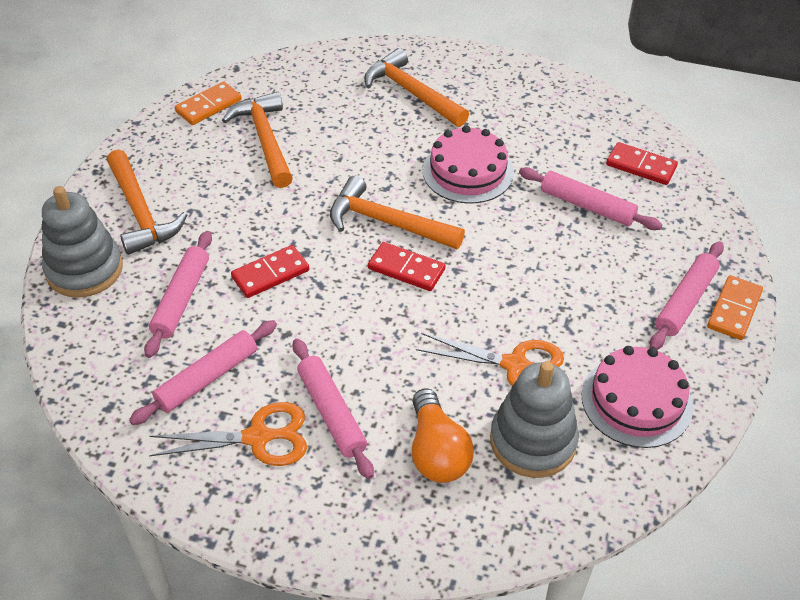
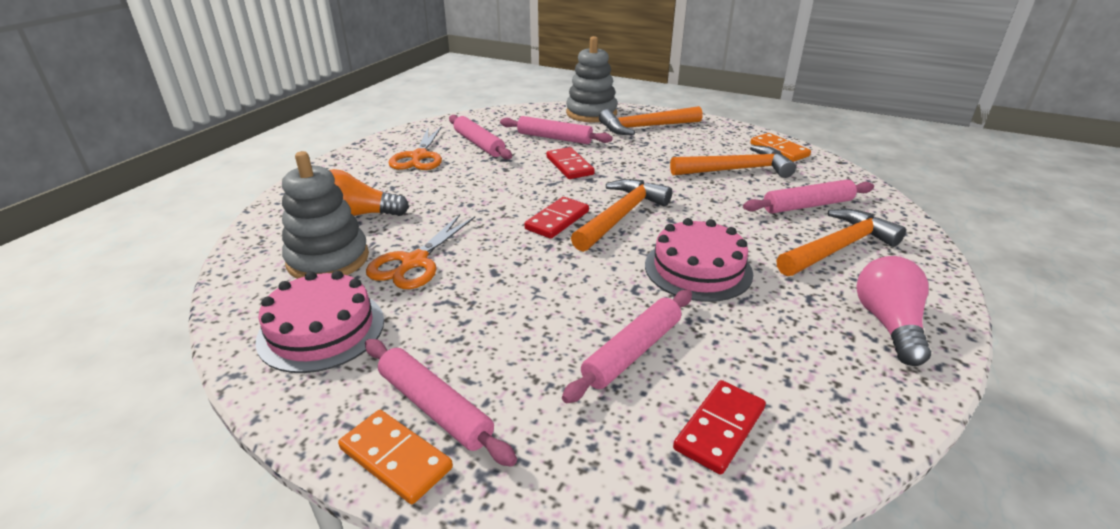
camera: 100 degrees right, 15 degrees down
pink rolling pin [293,339,374,479] -> pink rolling pin moved to [743,179,874,213]
none -> pink light bulb [857,256,931,366]

